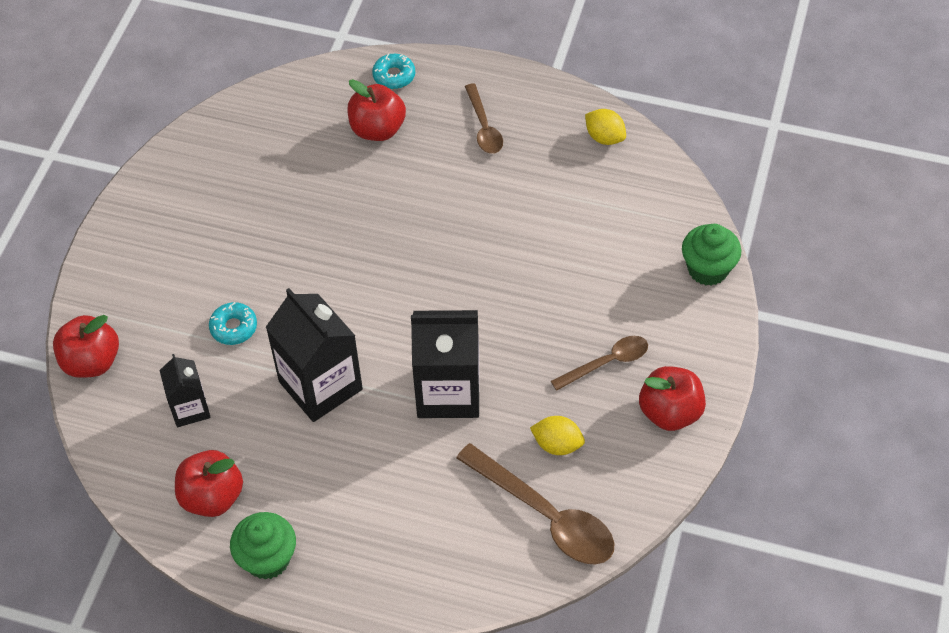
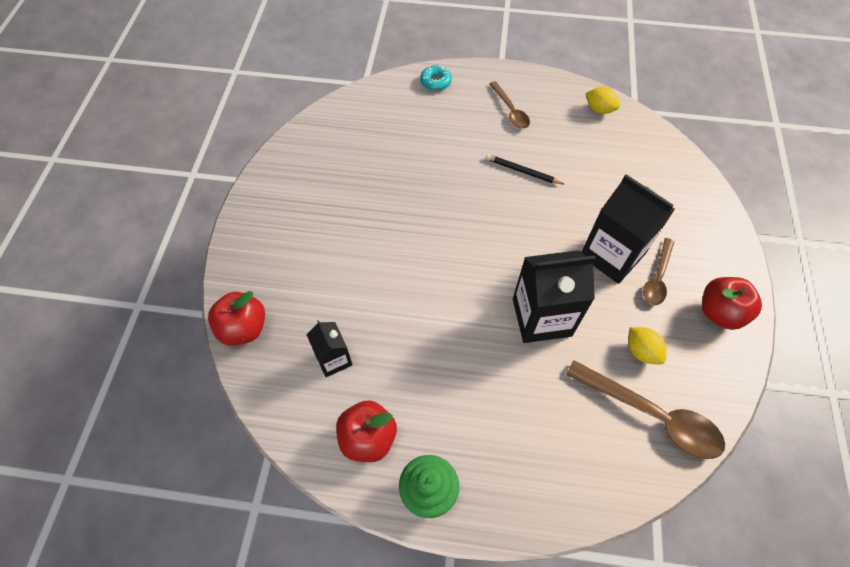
camera: 10 degrees left, 5 degrees up
turquoise donut [209,302,257,345] -> none
black carton [266,288,363,422] -> black carton moved to [582,174,675,284]
red apple [347,79,406,141] -> none
yellow lemon [530,416,585,455] -> yellow lemon turned 45 degrees clockwise [628,327,667,364]
brown spoon [551,336,648,391] -> brown spoon turned 150 degrees clockwise [643,238,674,305]
green cupcake [682,224,741,286] -> none
none -> black pencil [486,154,564,184]

